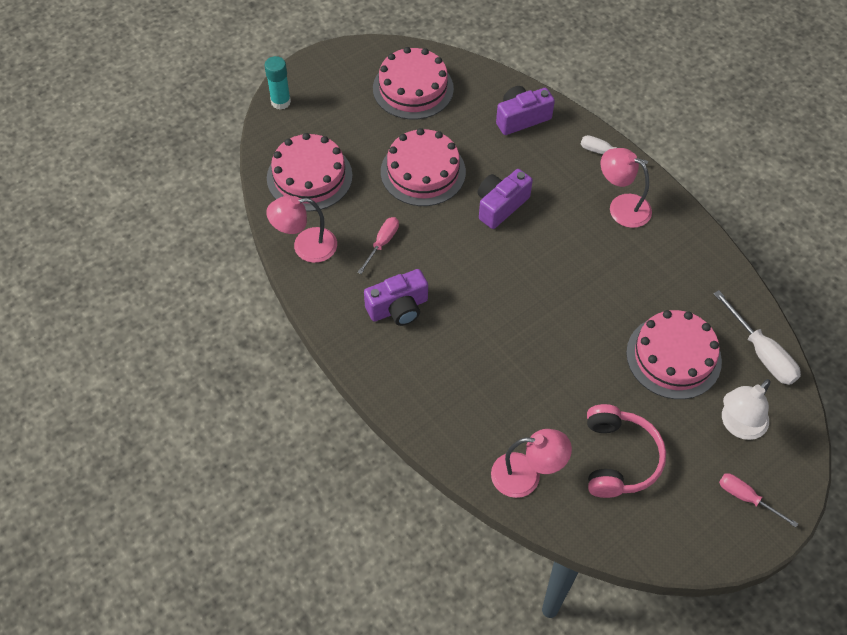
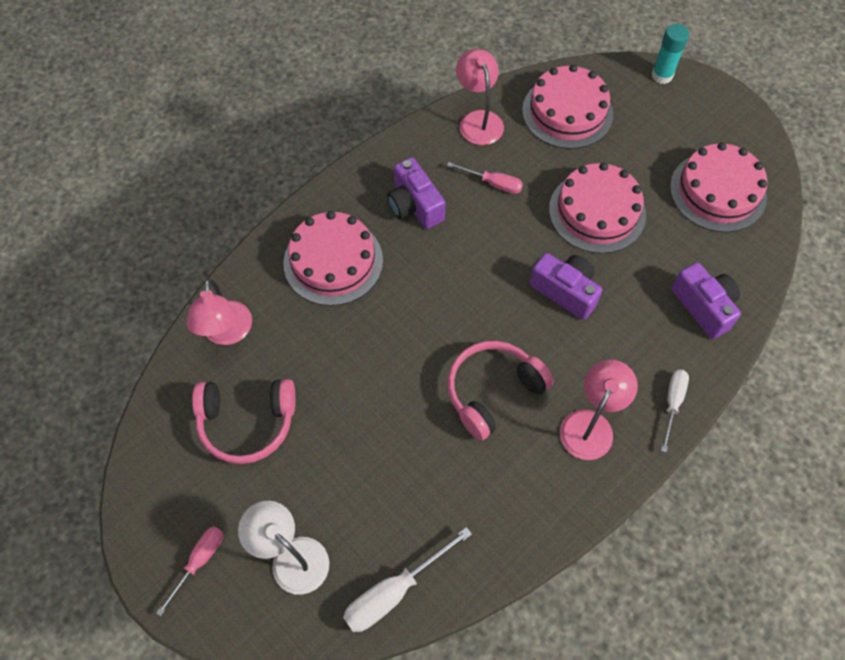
camera: 85 degrees right, 5 degrees up
pink cake [626,310,722,399] -> pink cake moved to [283,211,383,306]
none -> pink headphones [447,341,554,440]

